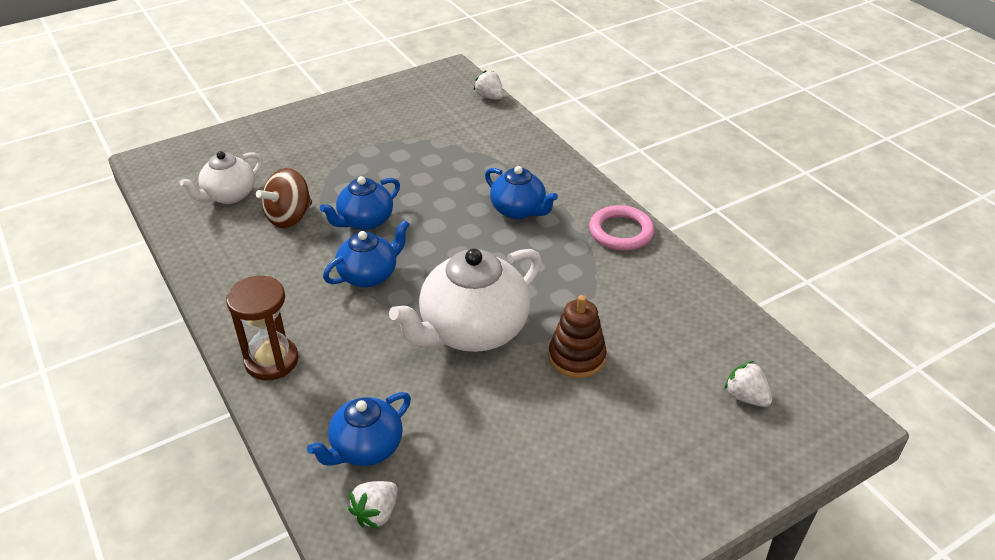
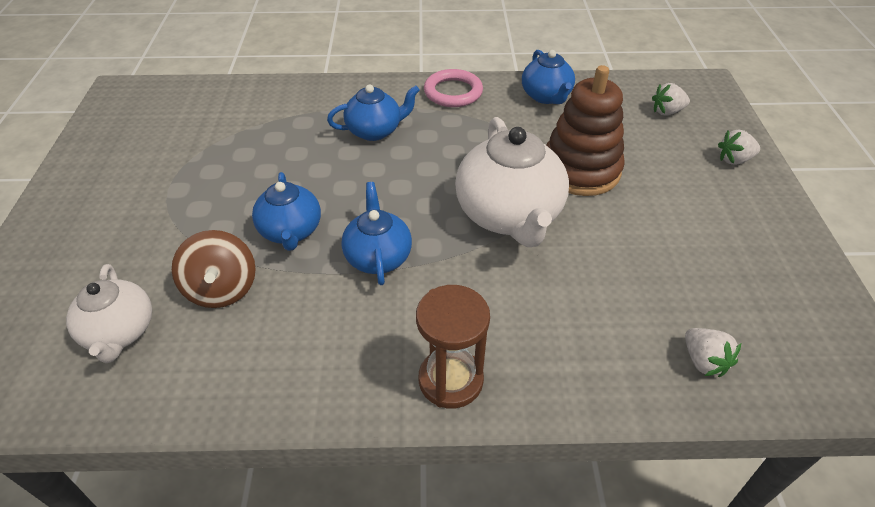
camera: 60 degrees left, 5 degrees up
blue teapot [307,392,411,466] -> blue teapot moved to [522,50,575,104]
white strawberry [474,70,503,100] -> white strawberry moved to [718,130,760,165]
brown stacking toy [548,295,607,378] -> brown stacking toy [546,65,625,196], size x1.53

